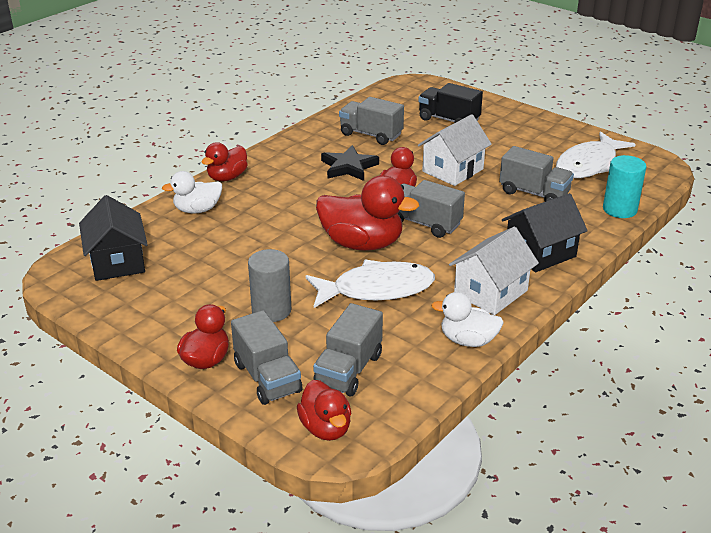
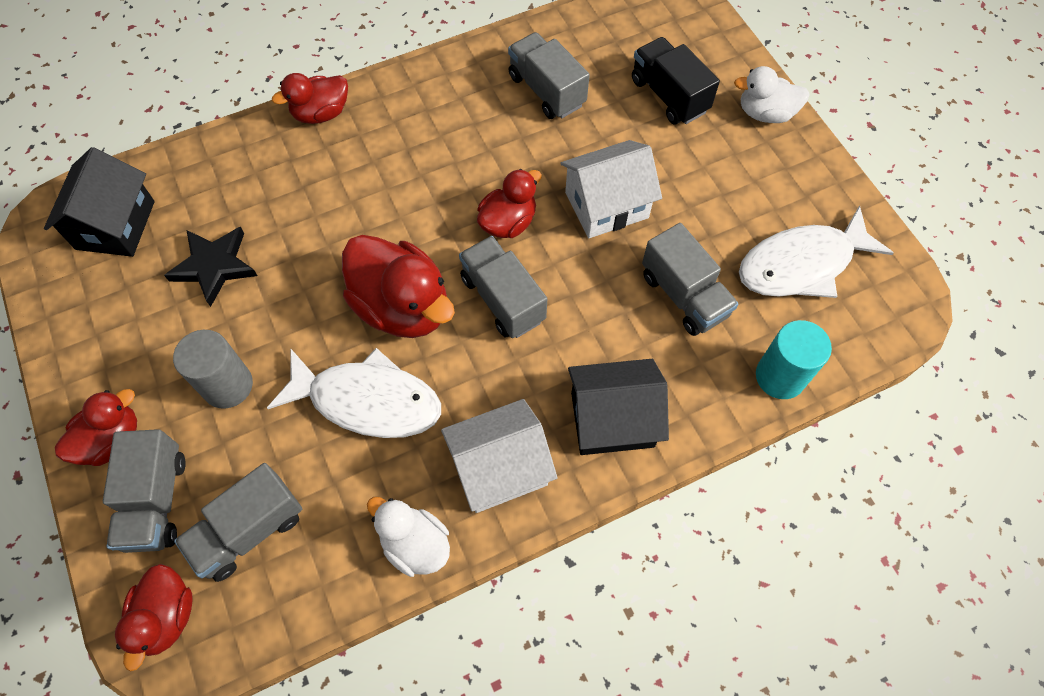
camera: 25 degrees right, 30 degrees up
white duck [162,171,222,213] -> white duck moved to [734,66,810,123]
black star [321,145,379,181] -> black star moved to [164,227,257,307]

